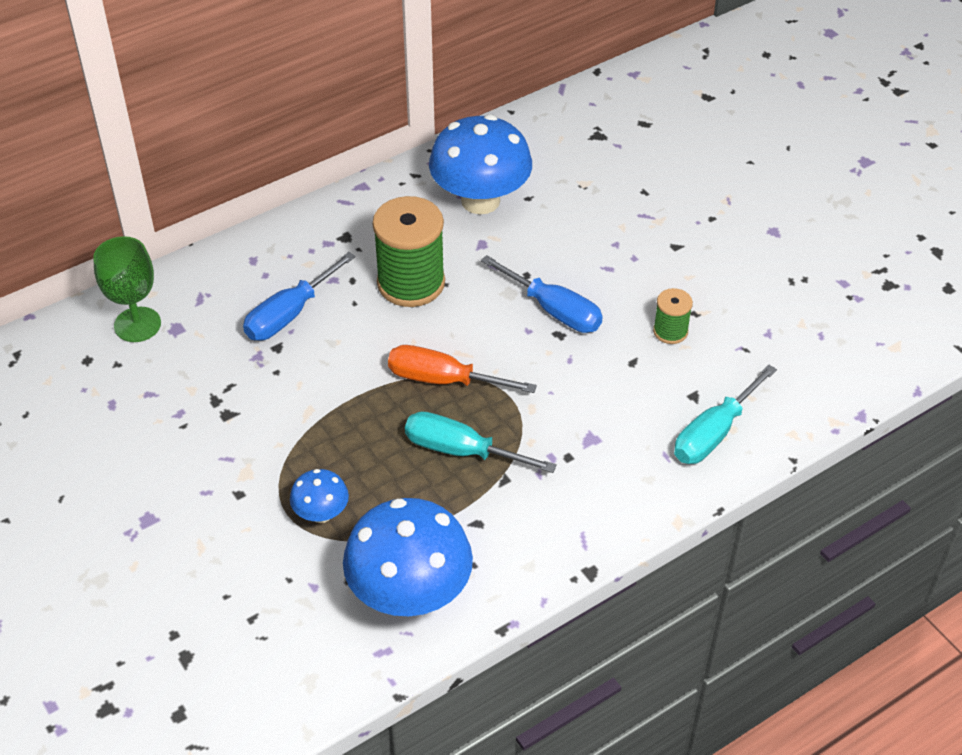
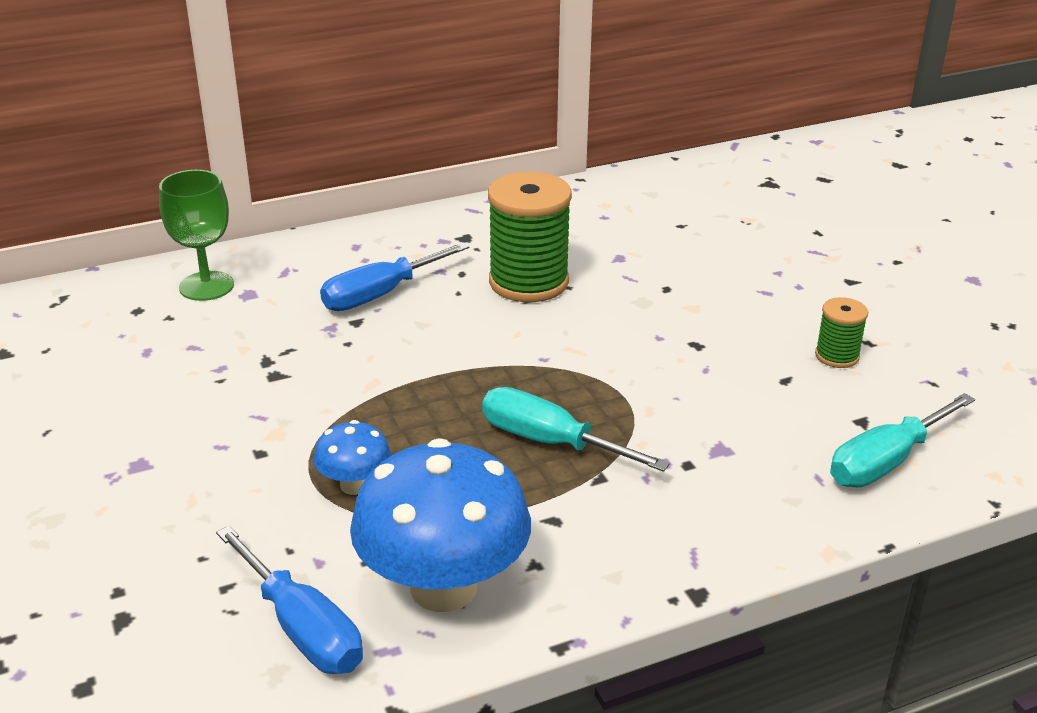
camera: 10 degrees right, 15 degrees down
orange screwdriver [388,345,537,393] -> none
blue mushroom [429,115,532,214] -> none
blue screwdriver [481,255,603,333] -> blue screwdriver moved to [216,526,363,674]

